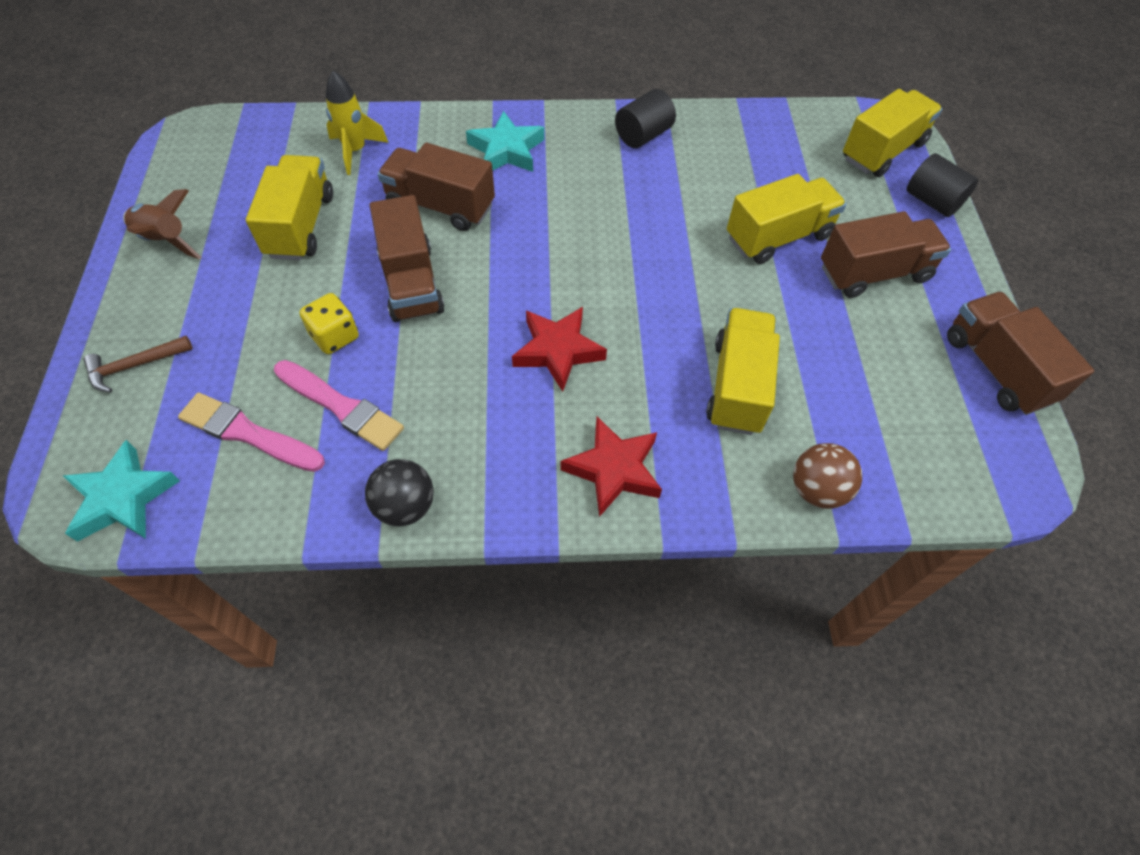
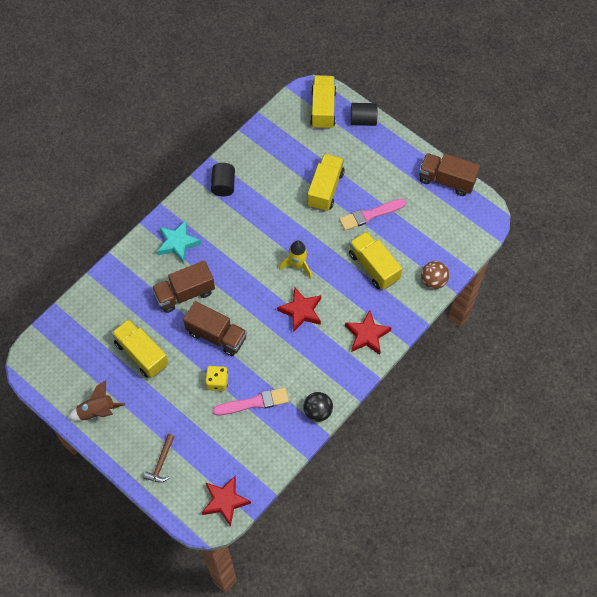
camera: 45 degrees left, 5 degrees up
turquoise star [63,440,180,542] -> red star [202,476,251,527]
pink brush [178,393,325,472] -> pink brush moved to [339,199,406,231]
yellow rocket [326,71,389,175] -> yellow rocket moved to [279,240,312,279]
brown truck [821,211,951,298] -> none

